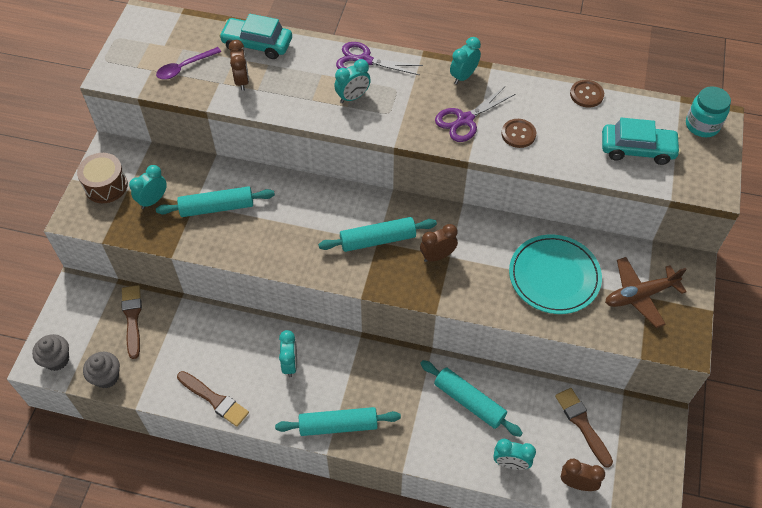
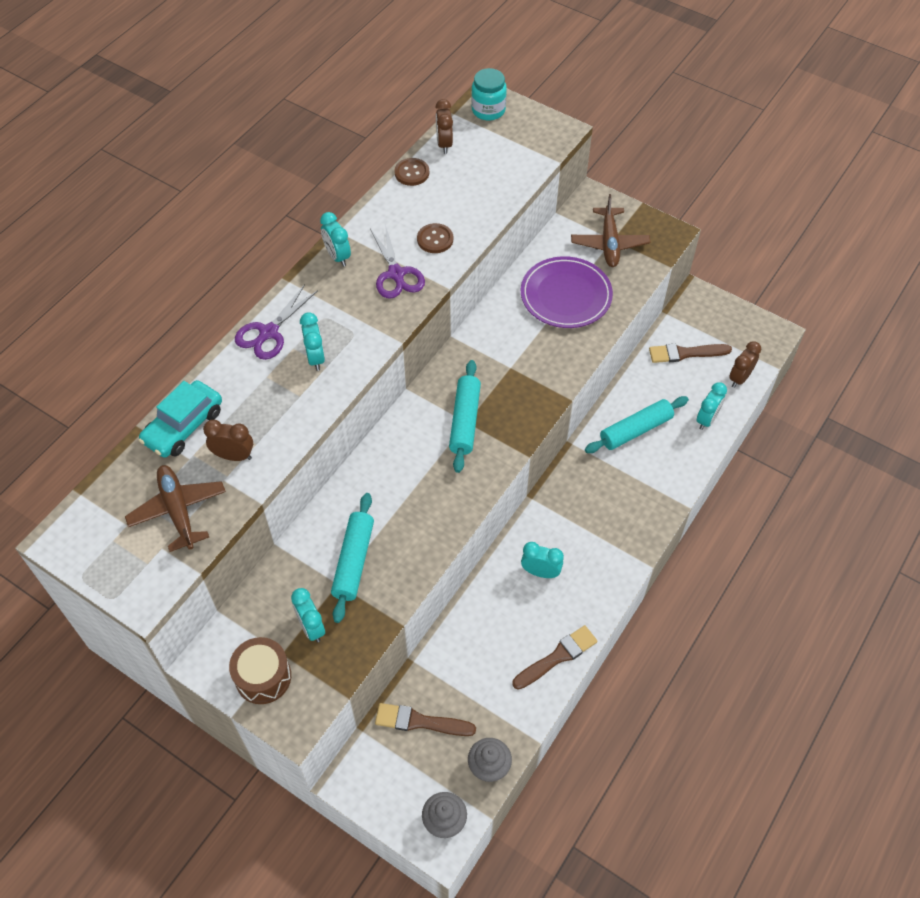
camera: 70 degrees left, 0 degrees up
purple spoon [156,47,221,80] -> brown plane [125,465,226,552]
turquoise rolling pin [275,407,401,436] -> none
brown clock [420,224,458,262] -> brown clock moved to [435,99,453,154]
turquoise plate [509,235,602,314] -> purple plate [521,256,613,328]
turquoise car [602,118,681,165] -> none

